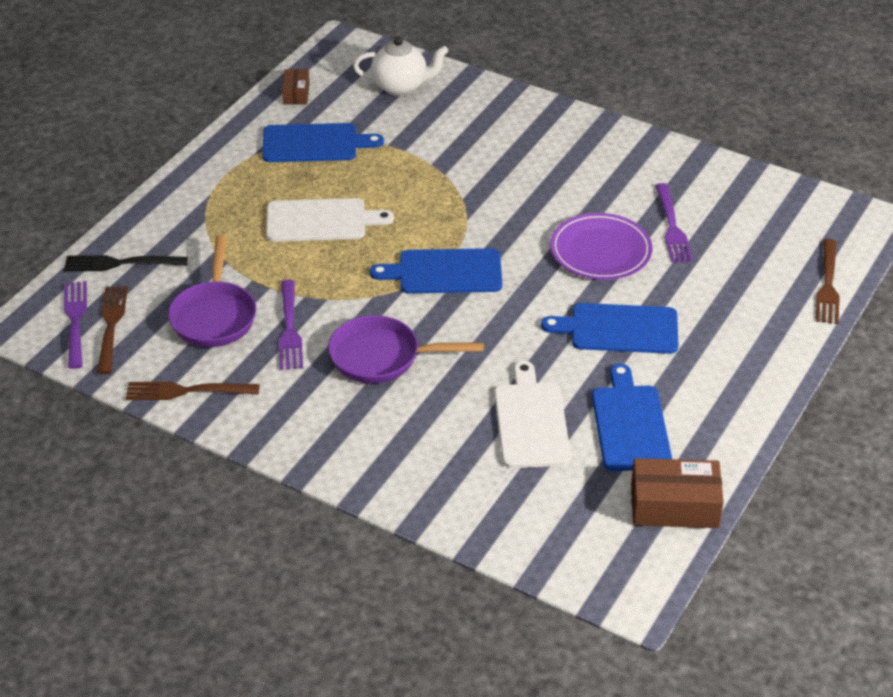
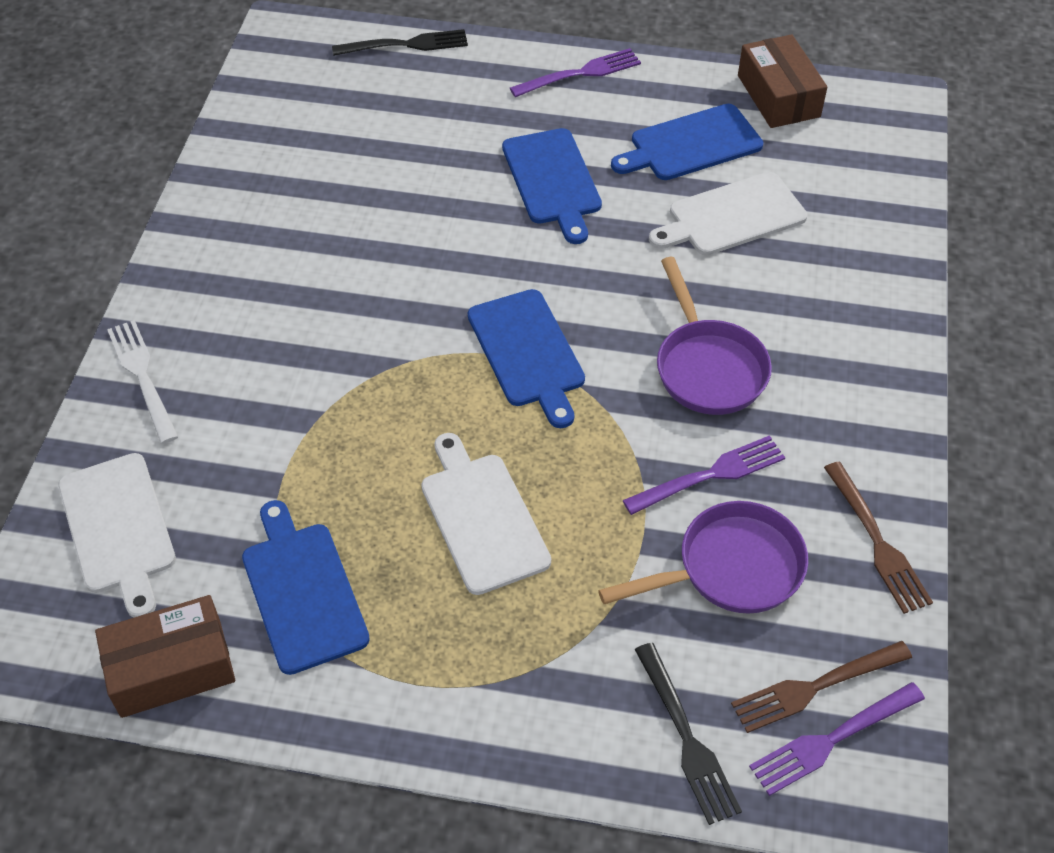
camera: 110 degrees left, 10 degrees up
brown box [282,69,309,104] -> brown box [95,595,235,718], size x1.78
white teapot [353,37,448,96] -> white cutting board [58,453,176,618]
purple plate [550,213,652,280] -> none
purple fork [655,183,693,263] -> purple fork moved to [510,48,641,97]
brown fork [816,239,840,324] -> black fork [332,29,468,56]
none -> white fork [107,320,178,444]

